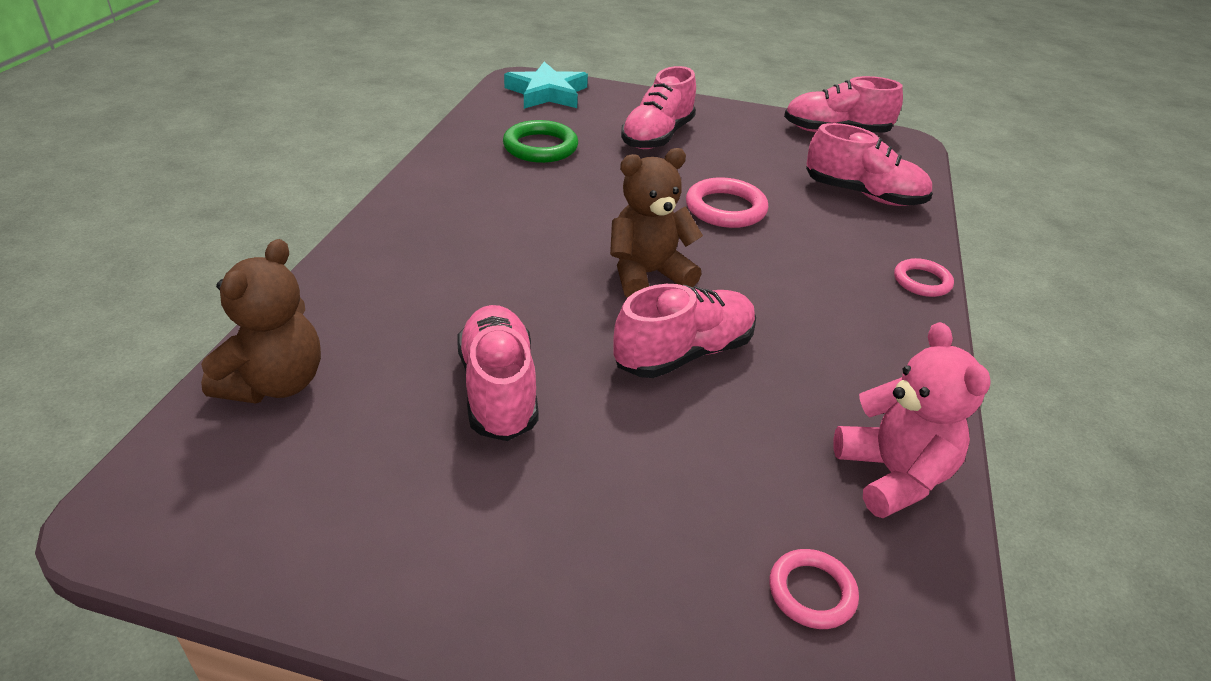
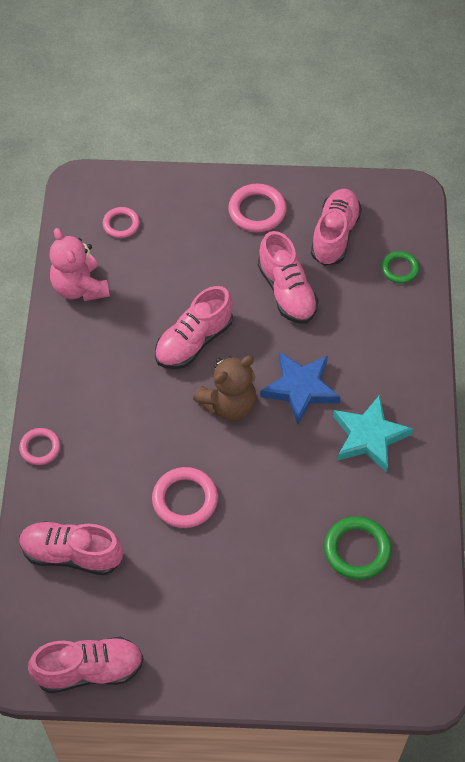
camera: 170 degrees right, 20 degrees up
brown teddy bear [201,239,321,404] -> green ring [381,251,419,283]
turquoise star [504,62,588,109] -> turquoise star moved to [333,395,413,472]
pink shoe [621,66,696,149] -> pink shoe moved to [311,189,362,266]
none -> pink ring [228,184,287,232]
none -> blue star [260,352,340,425]

